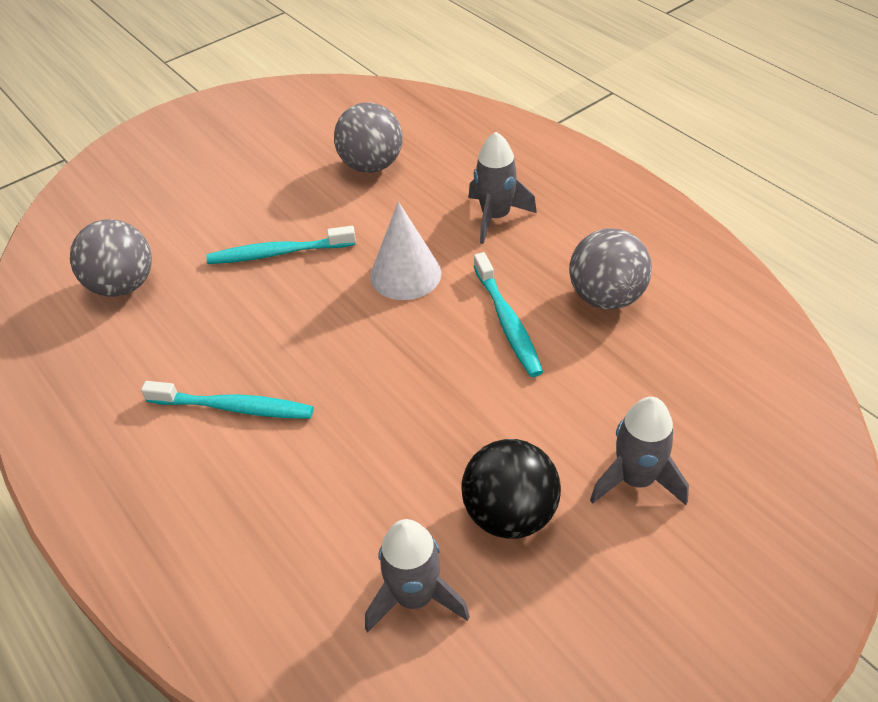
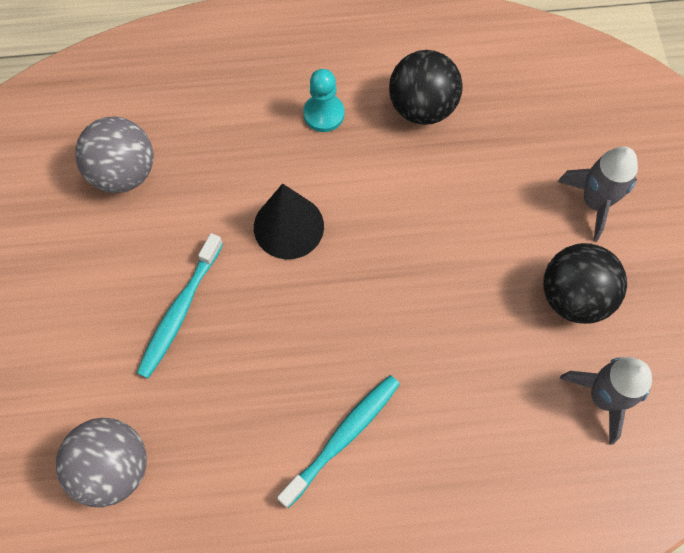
camera: 60 degrees left, 20 degrees up
white cone [370,201,441,300] -> black cone [254,183,324,259]
grey rocket [468,132,537,244] -> none
turquoise toothbrush [474,252,543,377] -> none
grey ball [569,228,652,310] -> black ball [389,50,463,125]
none -> turquoise pawn [303,69,345,132]

